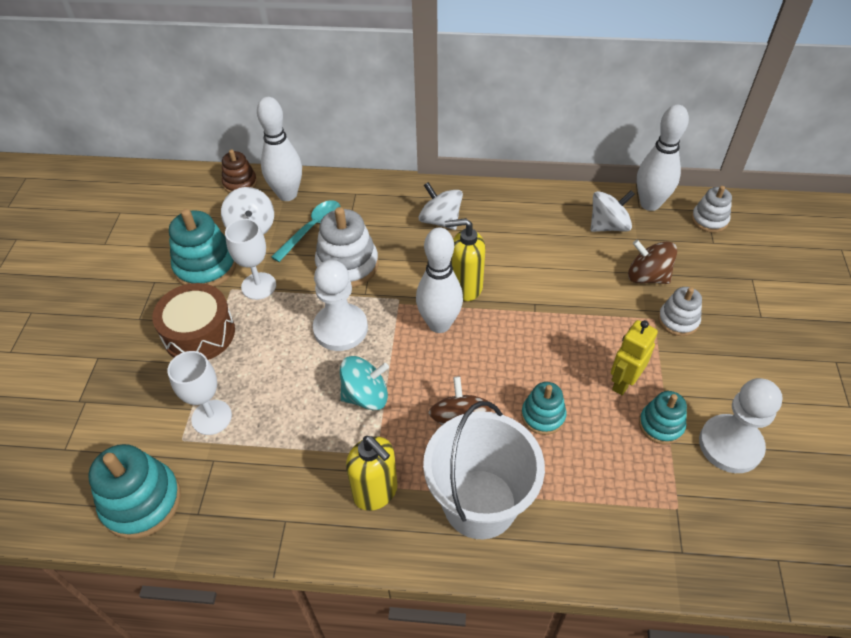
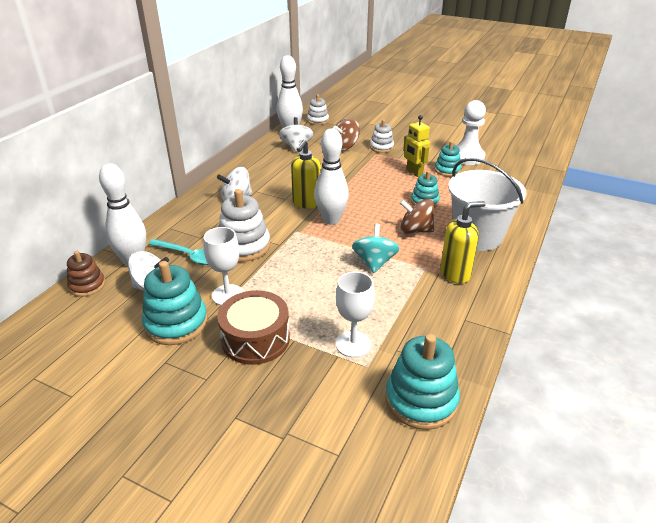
camera: 70 degrees left, 15 degrees down
turquoise spoon [271,200,340,262] -> turquoise spoon turned 150 degrees clockwise [148,239,208,265]
white pawn [313,260,368,351] -> none

